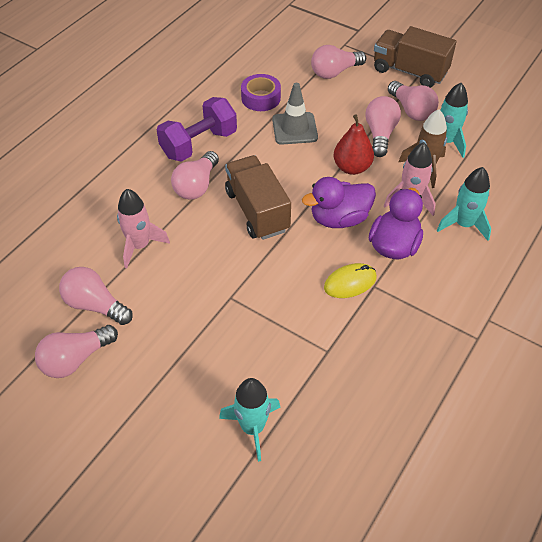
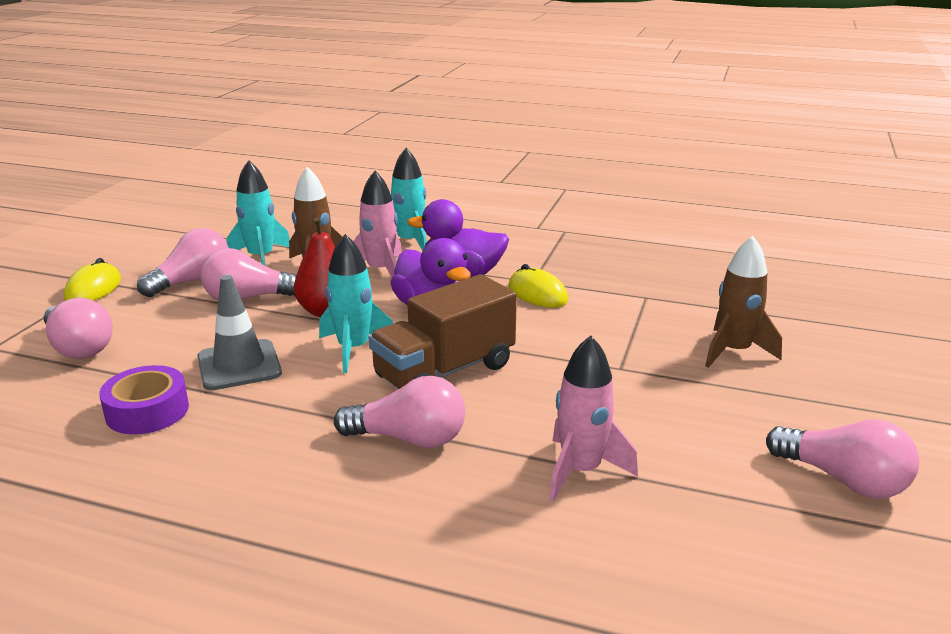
camera: 105 degrees left, 25 degrees down
pink light bulb [59,267,133,325] -> none
purple dumbbell [157,97,237,162] -> none
turquoise rocket [219,378,281,462] -> turquoise rocket moved to [319,234,393,373]
brown truck [374,26,456,88] -> yellow mouse [64,258,121,301]
none -> brown rocket [705,236,782,368]

